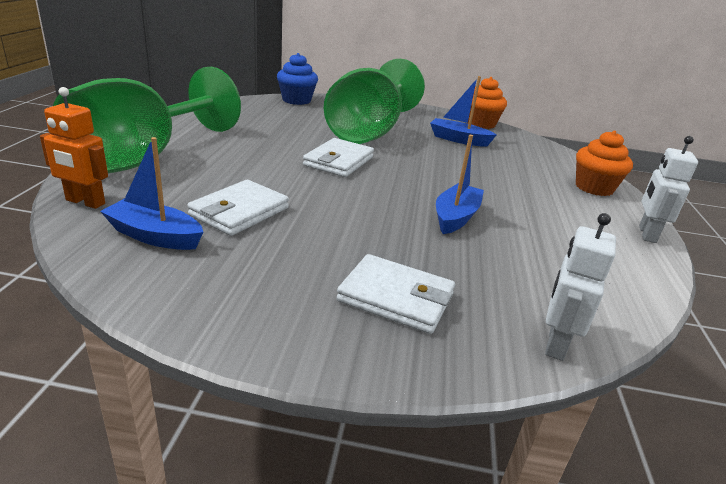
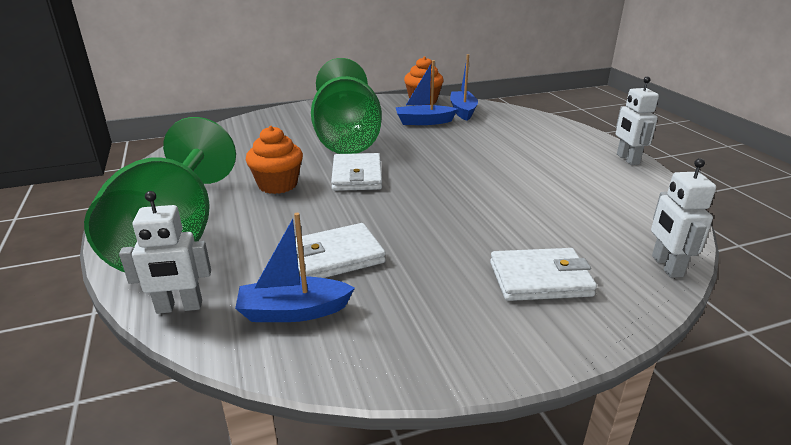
camera: 25 degrees left, 0 degrees up
orange robot [40,87,108,209] -> white robot [119,191,211,314]
white wallet [187,180,289,236] -> white wallet turned 60 degrees clockwise [295,223,386,278]
blue cupcake [277,53,318,105] -> none
blue boat [436,135,484,234] -> blue boat moved to [450,54,478,121]
orange cupcake [576,130,633,196] -> orange cupcake moved to [246,126,303,194]

